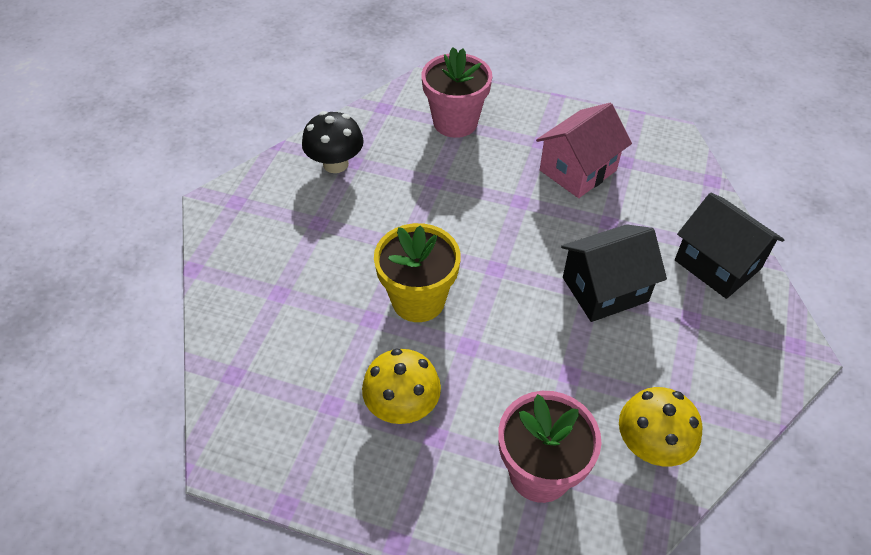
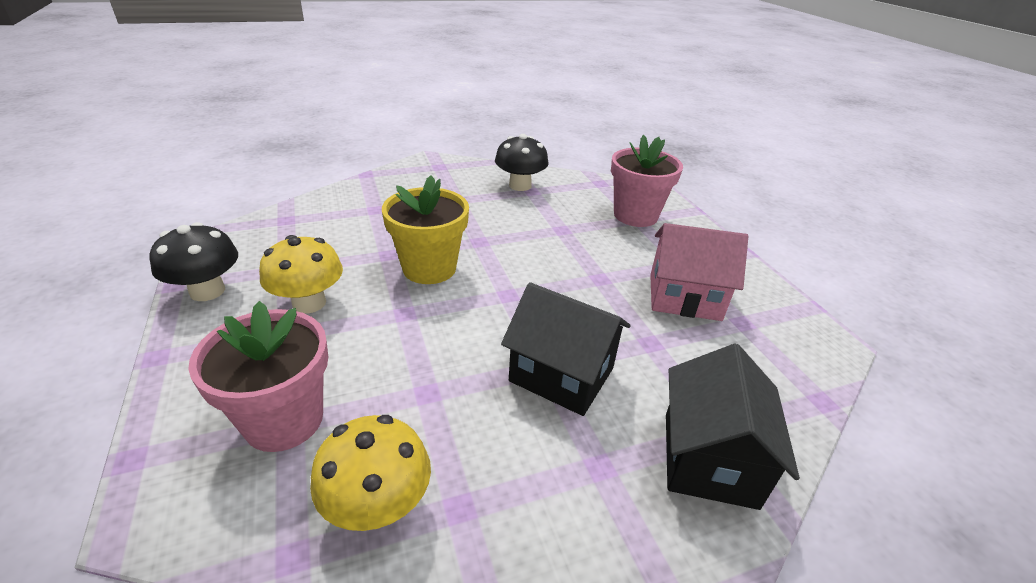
camera: 50 degrees right, 15 degrees down
none -> black mushroom [149,222,238,301]

